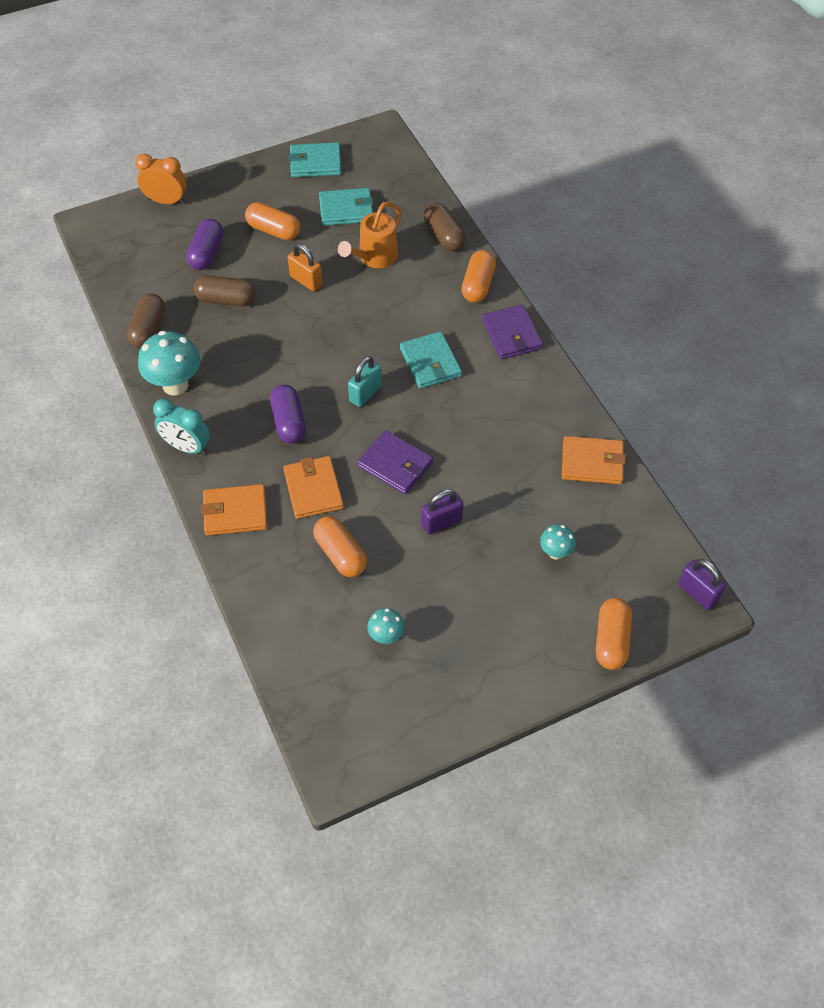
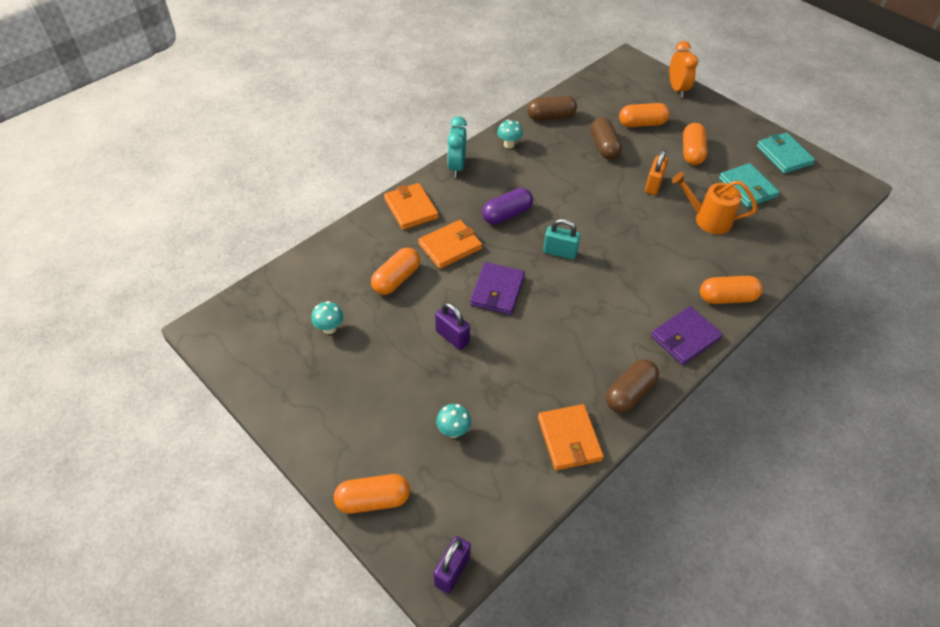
camera: 70 degrees right, 5 degrees down
turquoise mushroom [138,331,200,396] -> turquoise mushroom [497,119,523,148], size x0.53
purple capsule [186,219,223,270] -> orange capsule [619,103,670,127]
turquoise wallet [400,331,462,389] -> none
brown capsule [424,203,466,251] -> brown capsule moved to [606,359,659,413]

